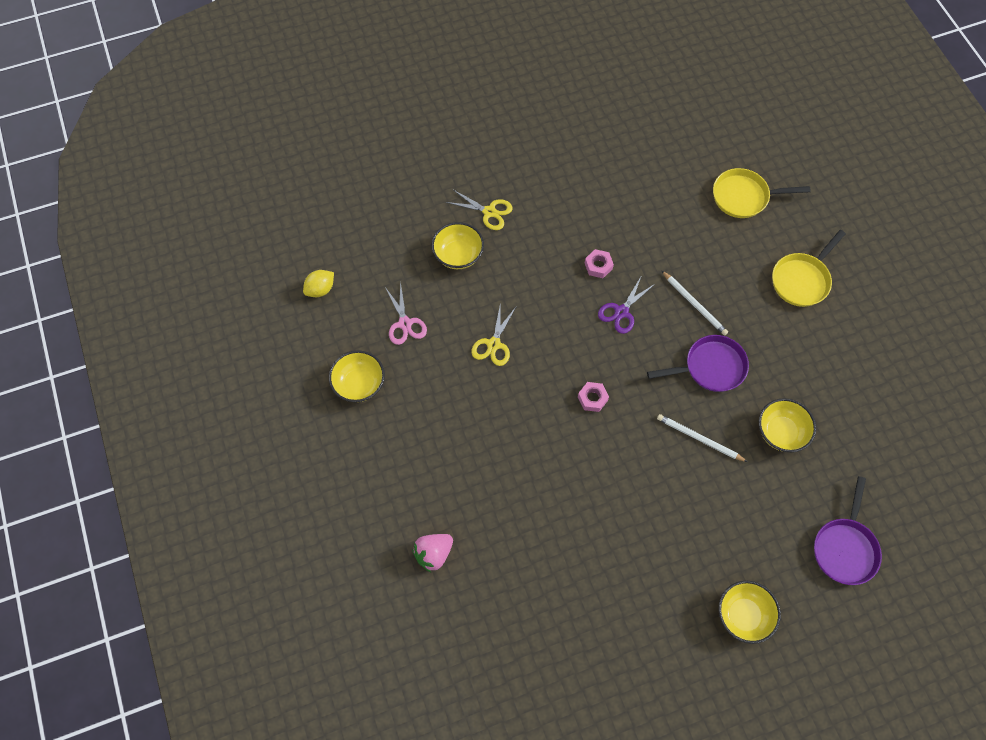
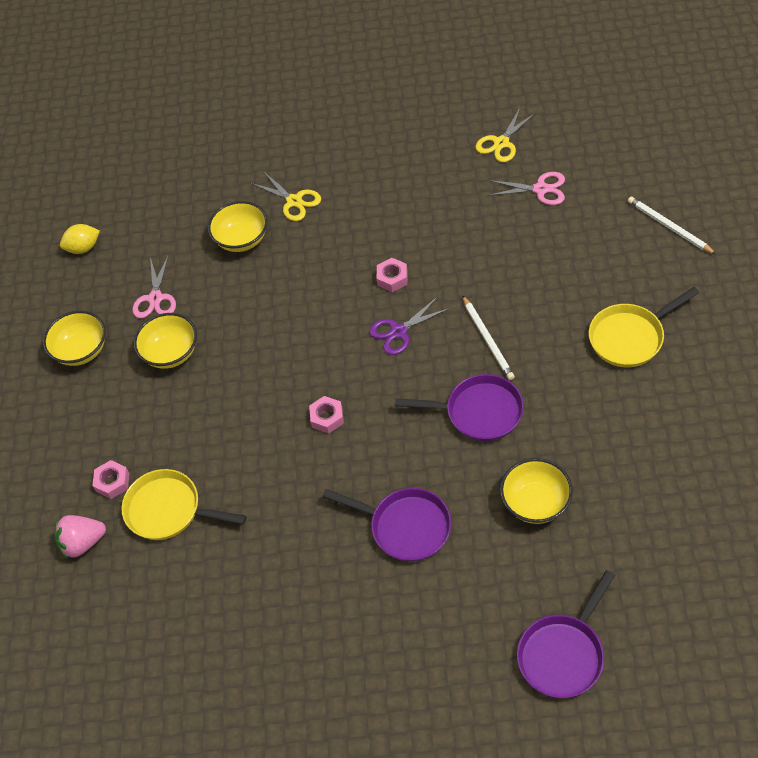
camera: 25 degrees right, 10 degrees down
yellow scissors [471,302,516,366] -> yellow scissors moved to [475,108,536,162]
white pencil [657,414,748,462] -> white pencil moved to [628,197,716,254]
yellow pan [713,168,811,218] -> yellow pan moved to [121,469,247,540]
yellow bowl [719,581,781,644] -> yellow bowl moved to [134,313,197,369]
none -> pink nut [92,460,129,499]
none -> purple pan [322,488,452,562]
none -> pink scissors [488,172,565,205]

